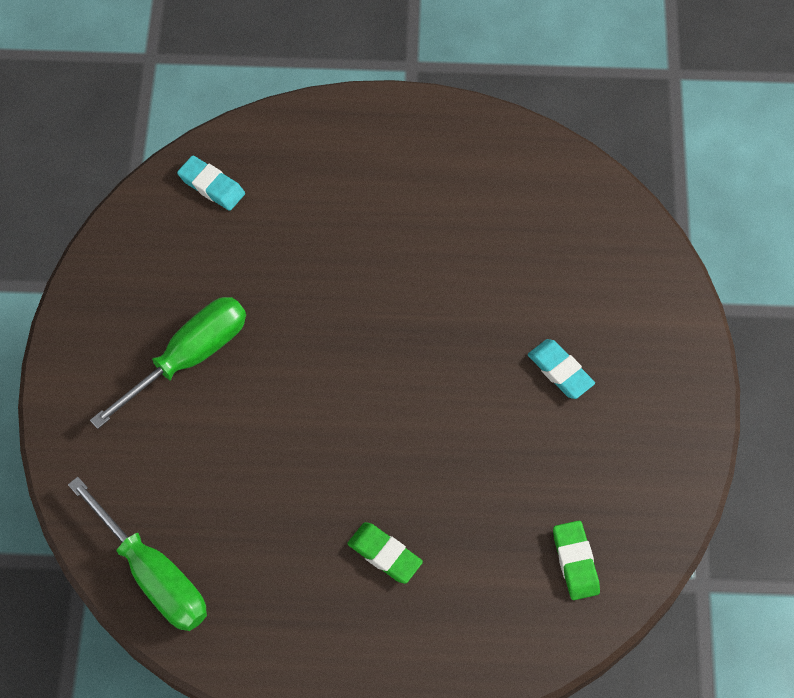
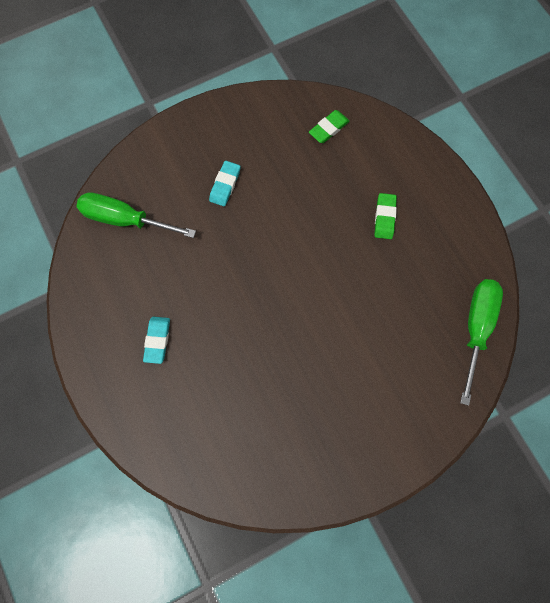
camera: 120 degrees left, 10 degrees up
green screwdriver [90,297,246,429] -> green screwdriver moved to [77,192,196,238]
turquoise eraser [177,155,245,211] -> turquoise eraser moved to [143,317,170,364]

